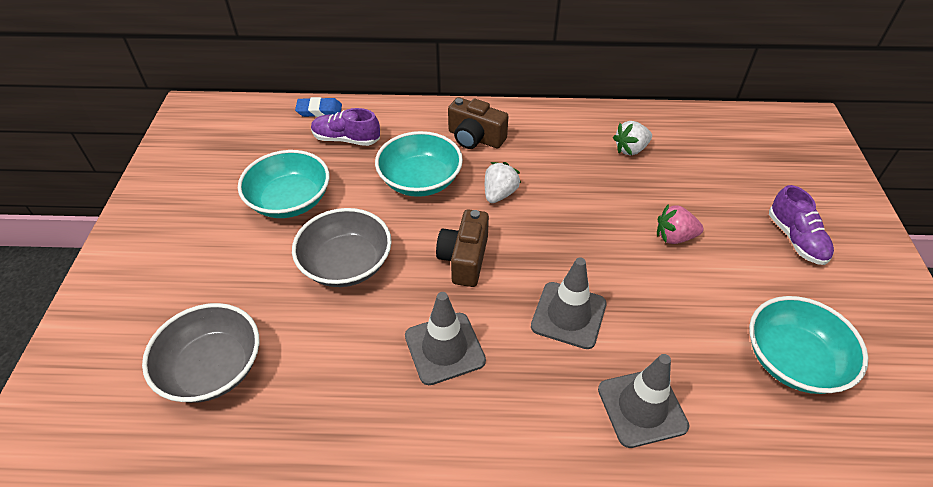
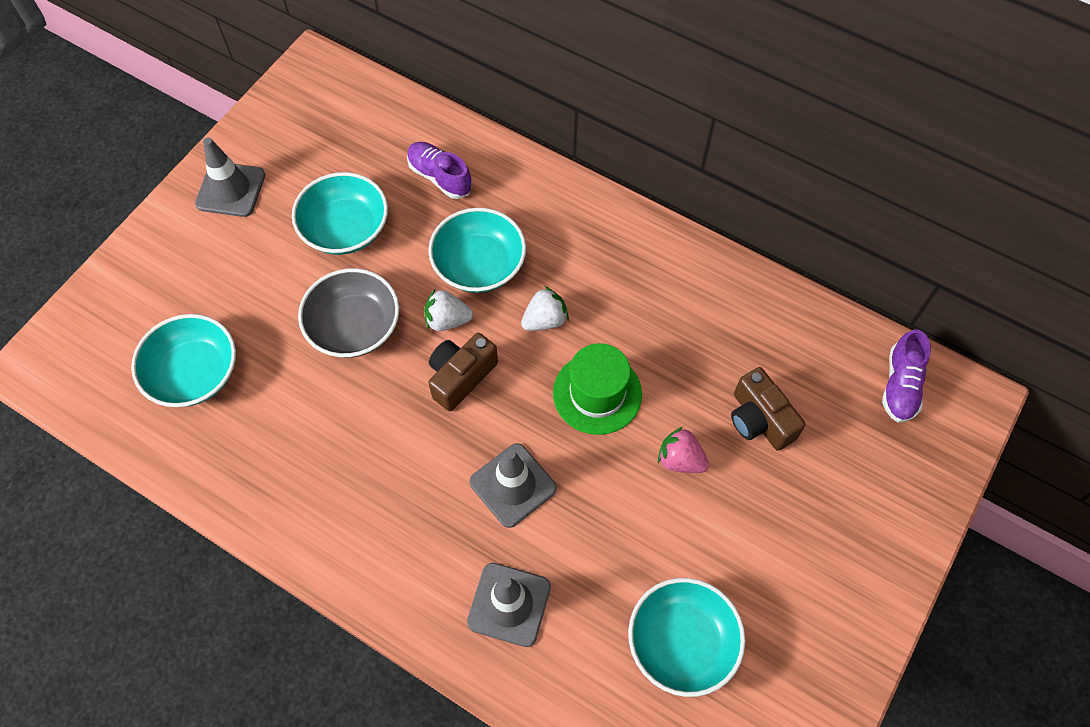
camera: 30 degrees right, 15 degrees up
grey bowl [142,303,259,403] -> turquoise bowl [131,314,236,407]
blue eraser [295,97,342,117] -> none
grey traffic cone [405,292,486,385] -> grey traffic cone moved to [195,137,265,217]
brown camera [448,97,509,149] -> brown camera moved to [731,367,806,451]
white strawberry [613,121,652,155] -> white strawberry moved to [424,289,473,331]
purple shoe [769,185,834,265] -> purple shoe moved to [882,330,931,423]
none -> green hat [553,343,642,435]

